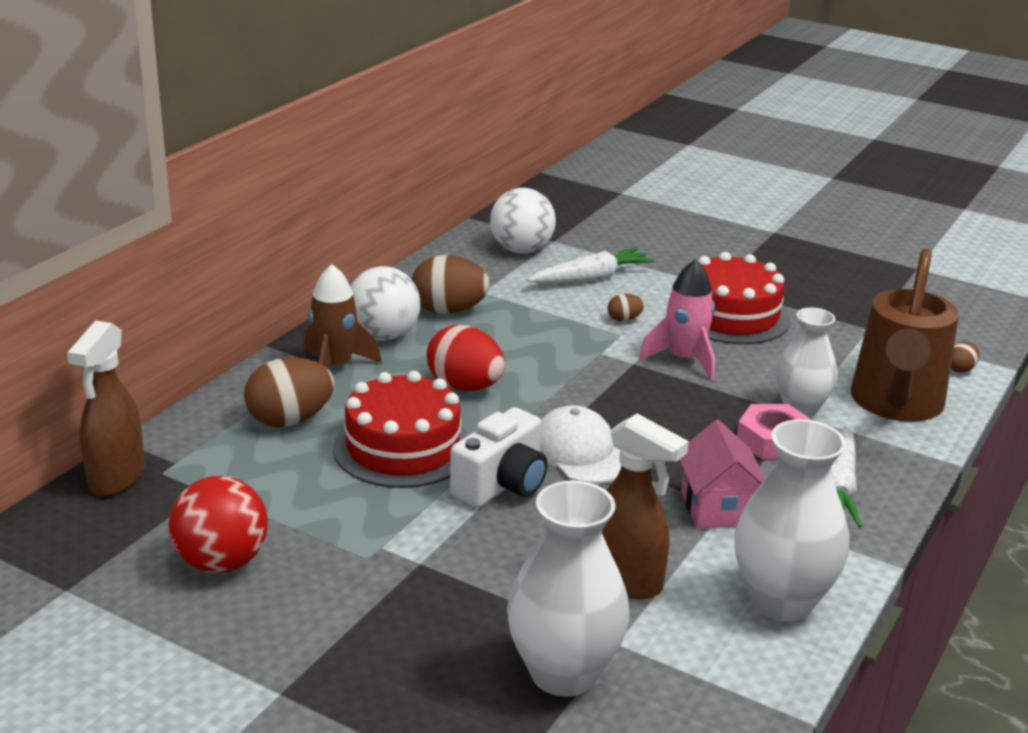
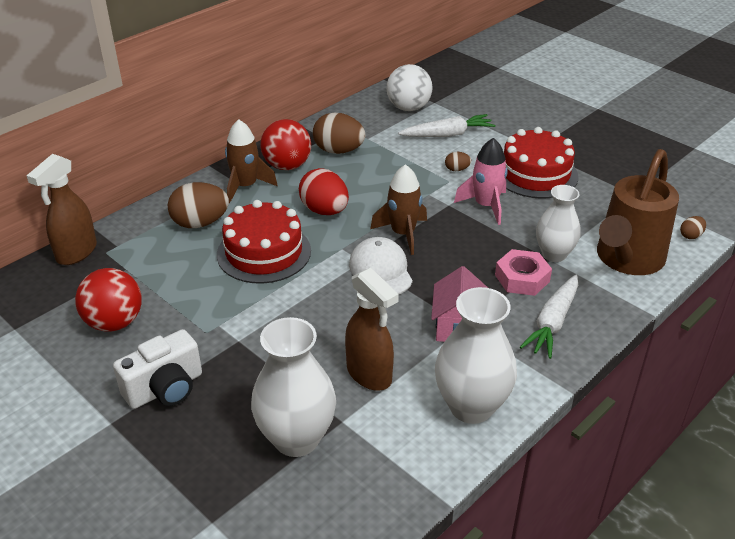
camera: 15 degrees right, 10 degrees up
white ball [350,266,420,341] -> red ball [261,119,311,170]
white camera [450,407,548,508] -> white camera moved to [113,329,202,409]
none -> brown rocket [370,164,427,255]

